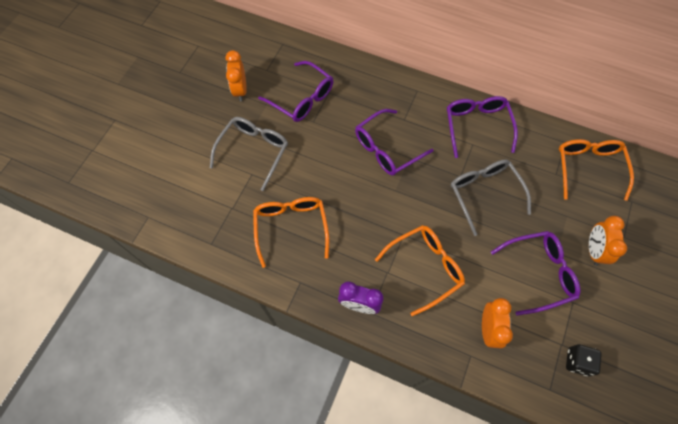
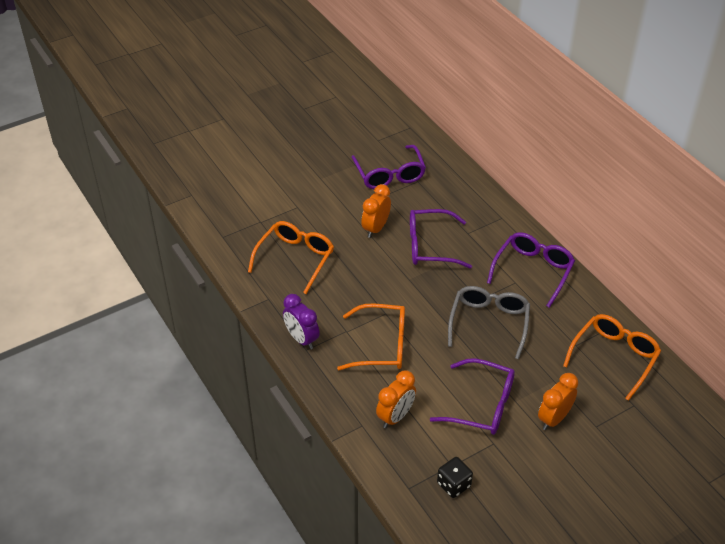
camera: 35 degrees right, 20 degrees down
grey glasses [210,117,288,191] -> none
orange clock [226,50,247,101] -> orange clock moved to [361,184,391,238]

